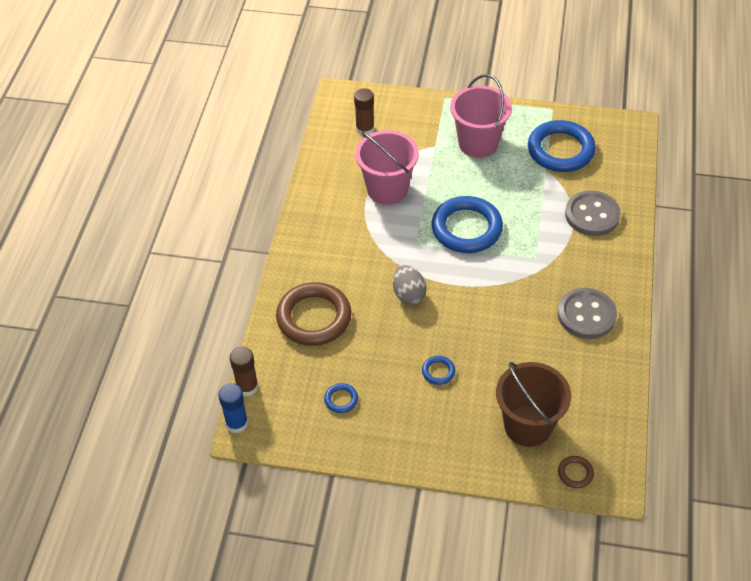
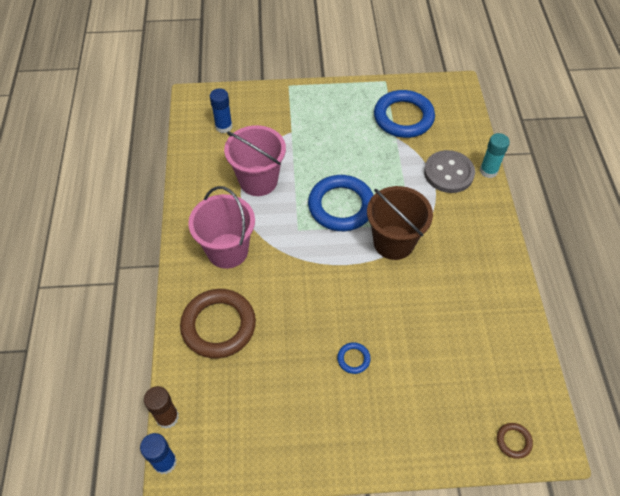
camera: 15 degrees left, 5 degrees up
blue ring [324,383,358,413] -> none
brown glue stick [354,88,374,136] -> blue glue stick [210,88,233,133]
grey egg [393,265,427,305] -> none
pink bucket [450,74,512,158] -> pink bucket moved to [188,186,255,269]
brown bucket [496,362,571,447] -> brown bucket moved to [367,186,433,260]
grey button [558,288,617,339] -> none
none -> turquoise glue stick [480,133,510,178]

